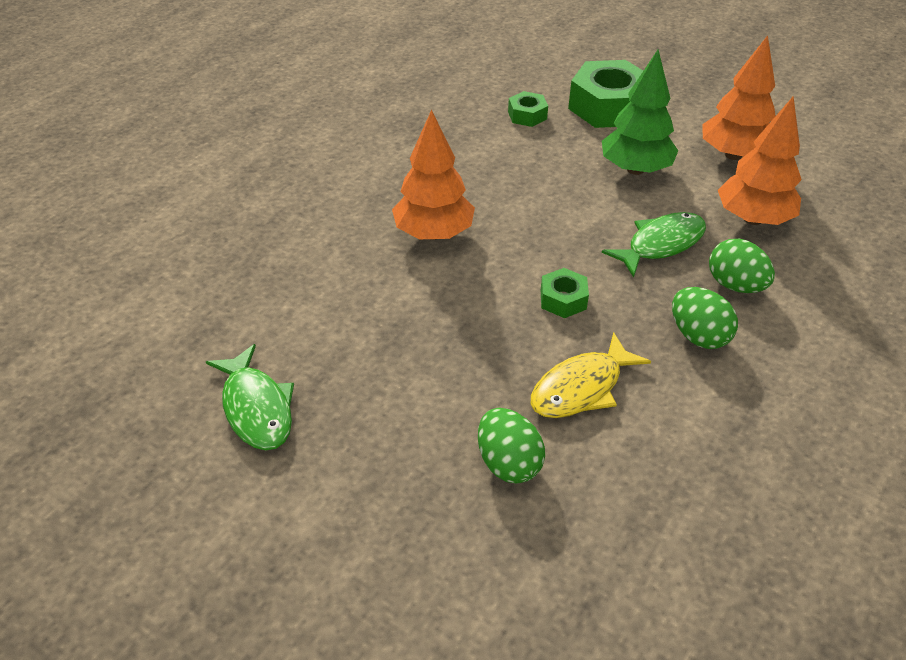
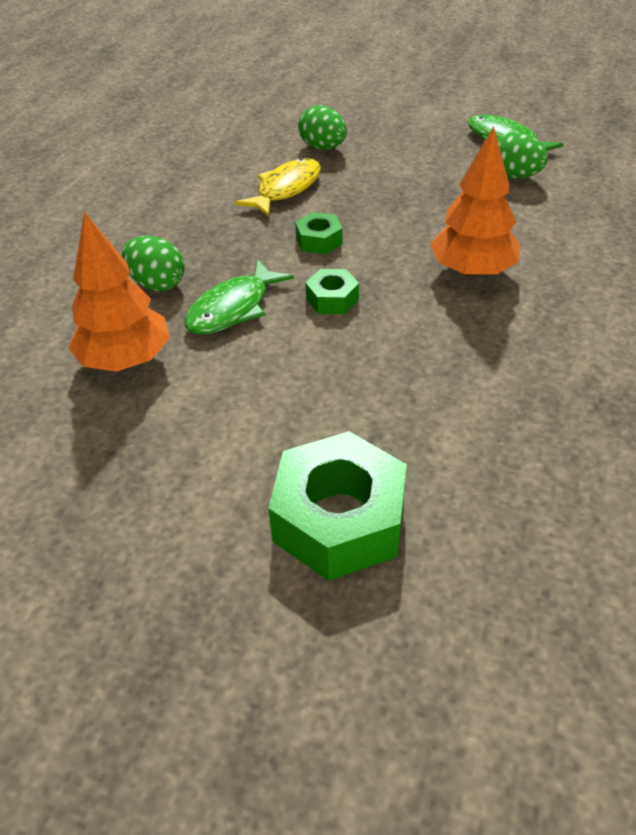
camera: 165 degrees right, 0 degrees up
green nut [508,91,548,127] -> green nut moved to [305,269,359,314]
green tree [602,50,678,175] -> none
green egg [672,287,738,349] -> green egg moved to [497,132,548,178]
orange tree [702,35,775,160] -> none

